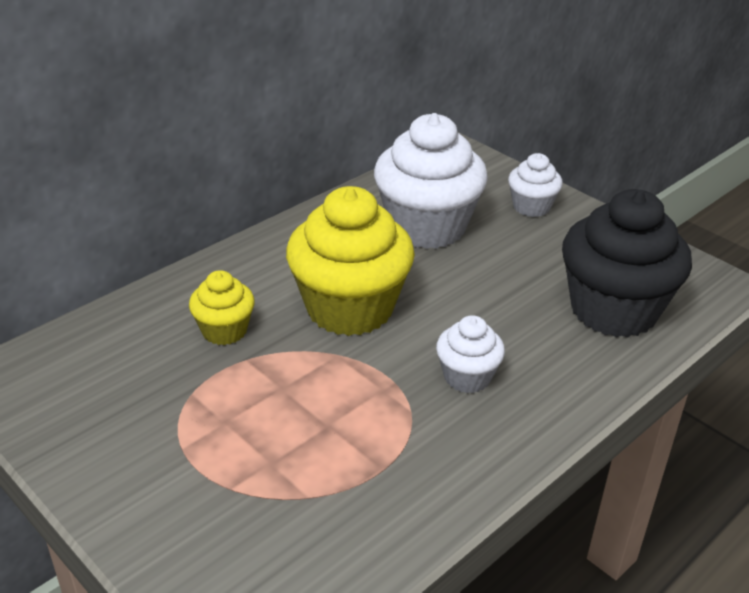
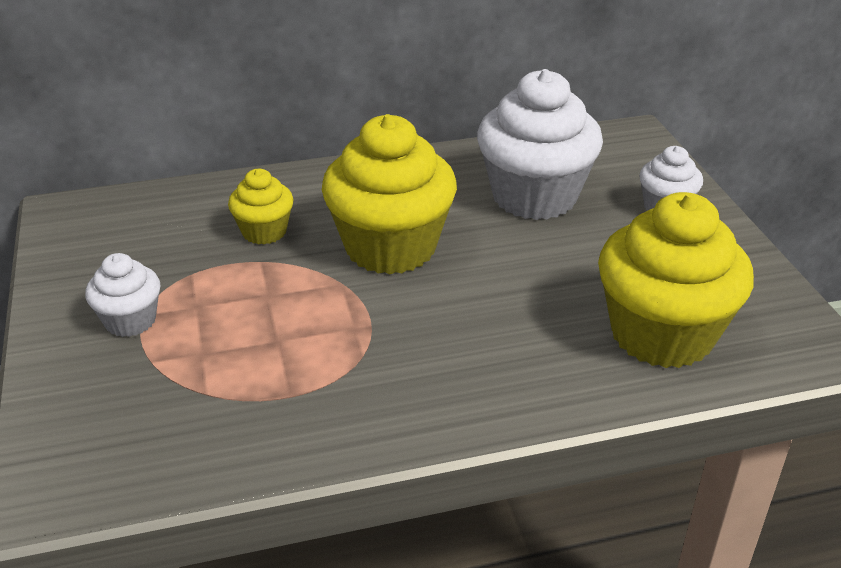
camera: 30 degrees right, 0 degrees up
white cupcake [436,315,505,393] -> white cupcake moved to [85,253,161,337]
black cupcake [562,189,692,338] -> yellow cupcake [598,192,754,368]

